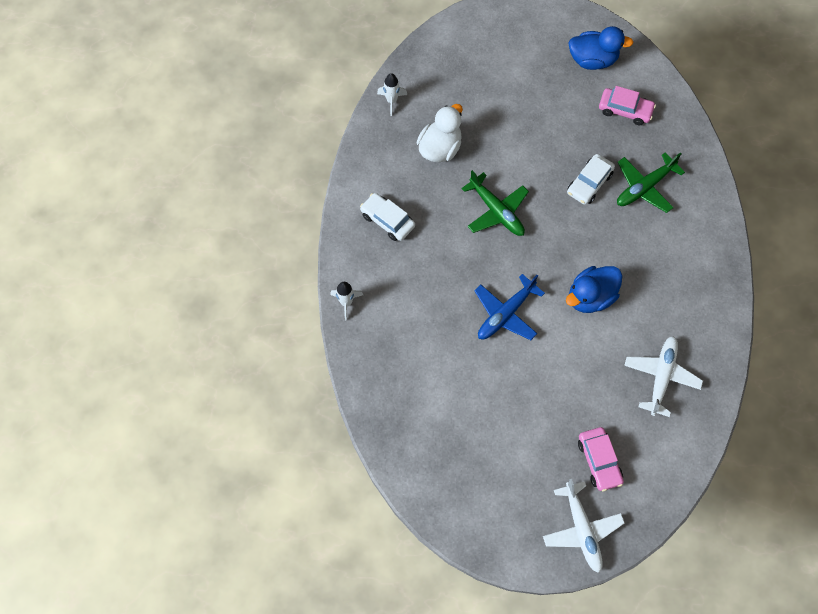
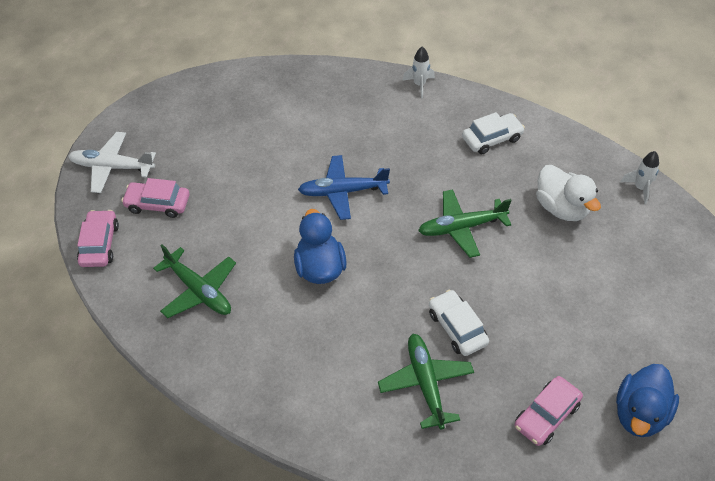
camera: 115 degrees right, 15 degrees down
blue plane [474,274,545,340] -> blue plane turned 75 degrees counterclockwise [298,155,390,220]
white plane [624,336,703,417] -> green plane [153,244,236,318]
none -> pink car [77,210,119,267]

